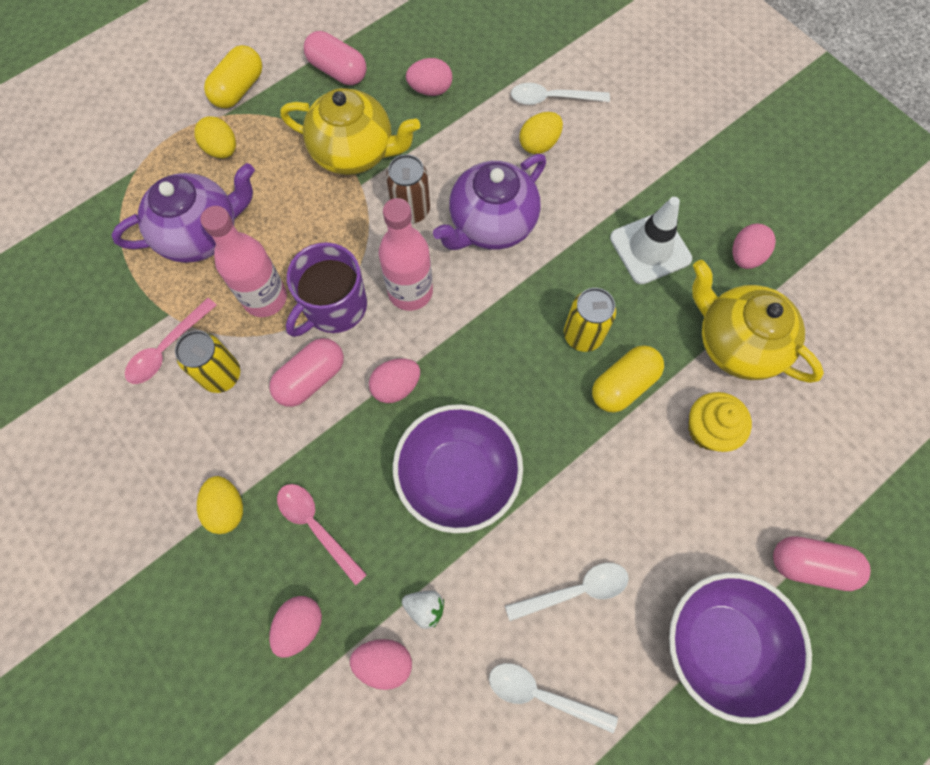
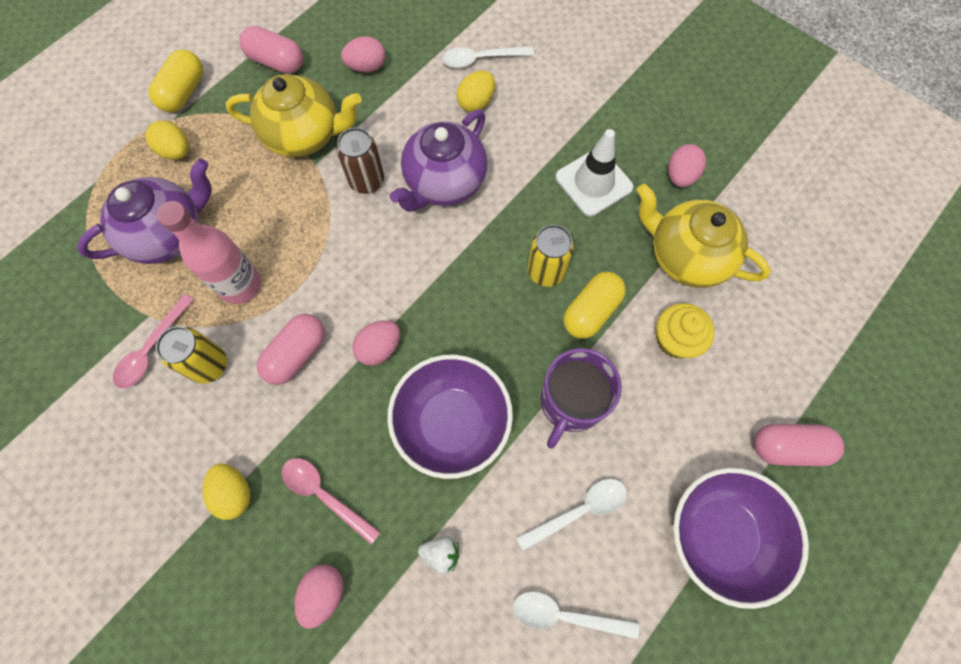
camera: 10 degrees left, 0 degrees up
purple mug [286,242,367,337] -> purple mug moved to [540,348,622,448]
pink egg [350,639,412,690] -> none
pink bottle [379,198,433,311] -> none

